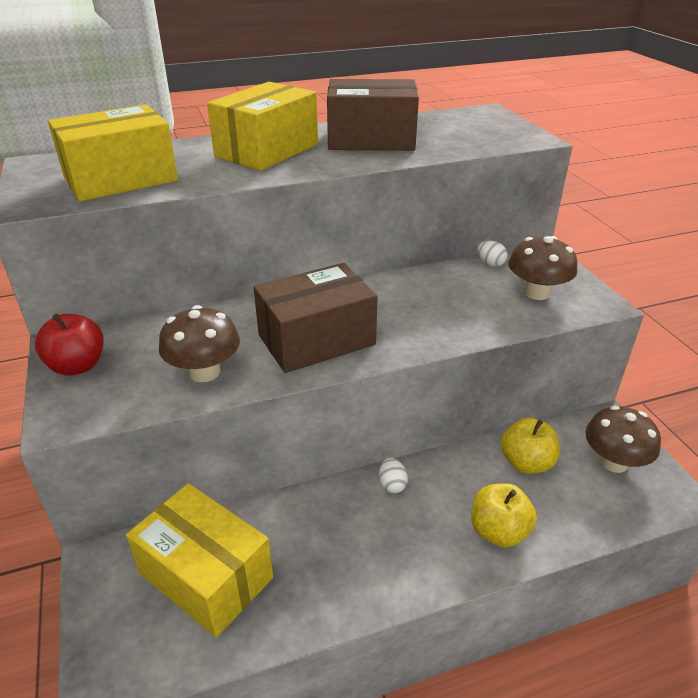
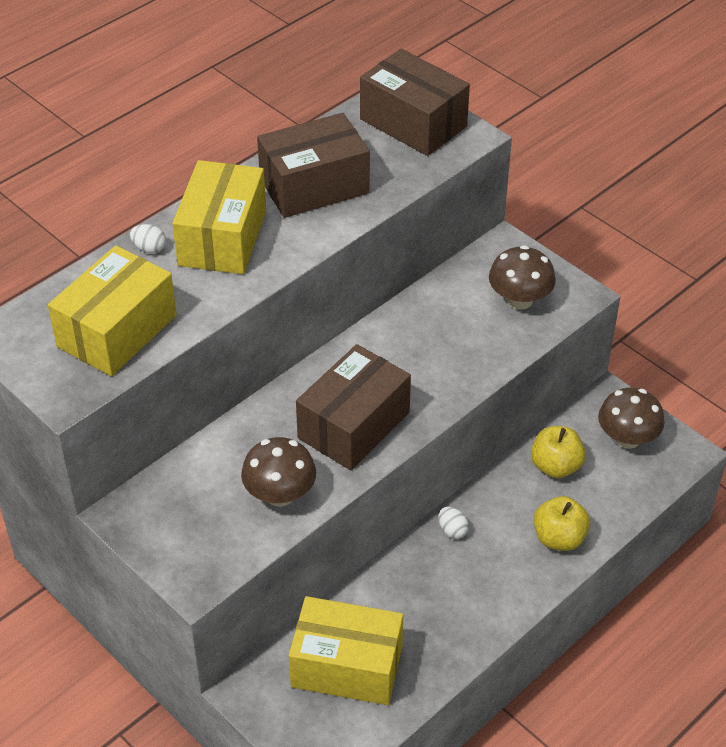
camera: 25 degrees left, 10 degrees up
red apple [35,313,104,376] -> none
white egg [478,240,508,267] -> white egg moved to [130,224,166,253]
none -> brown box [360,49,470,156]

